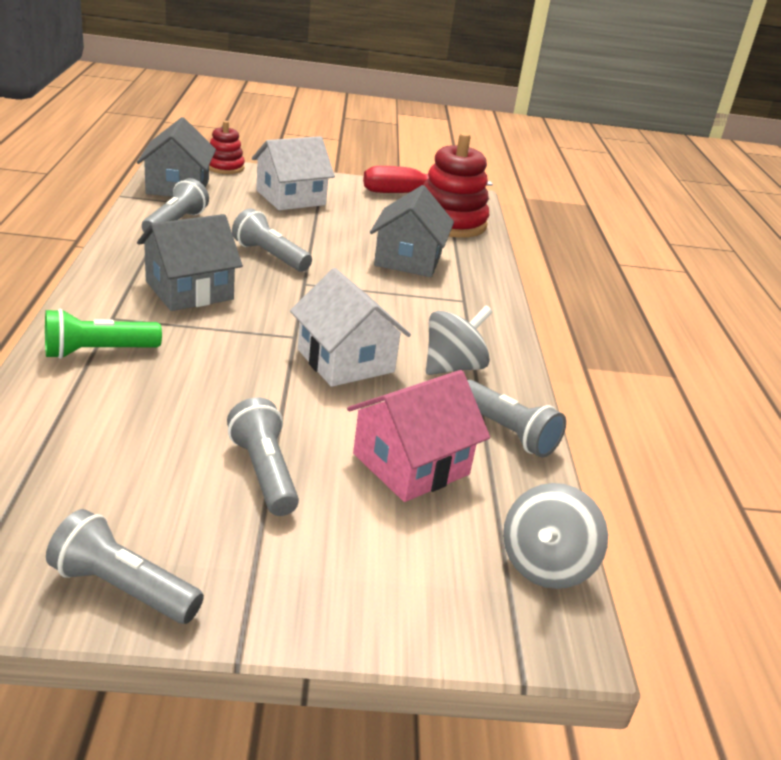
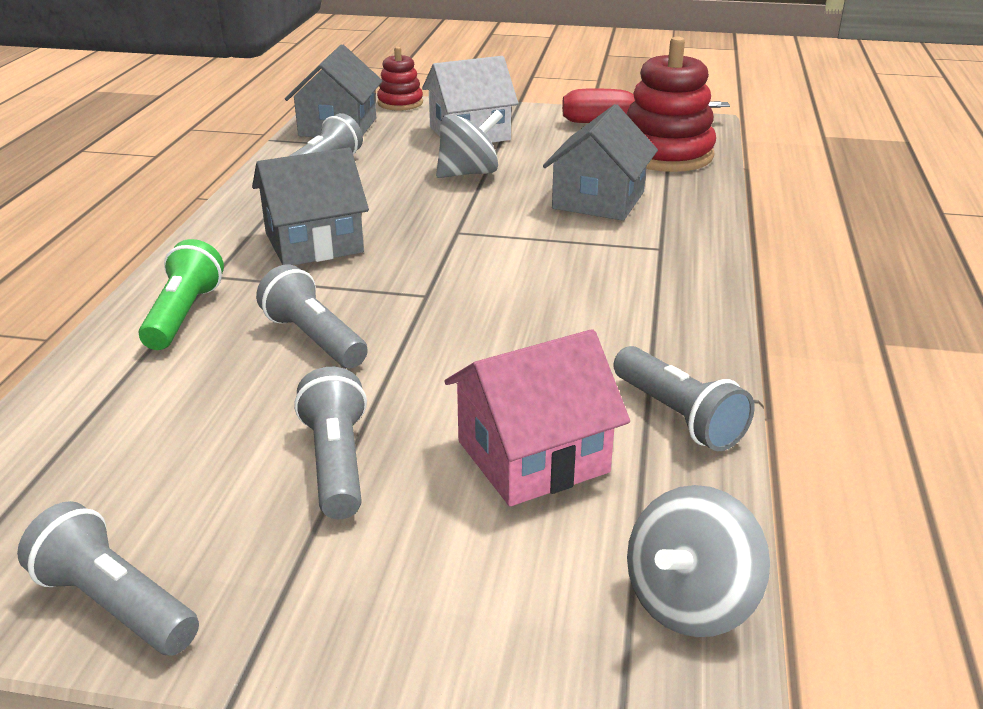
camera: 15 degrees right, 0 degrees up
green flashlight [45,309,162,359] -> green flashlight turned 105 degrees clockwise [139,239,224,350]
grey flashlight [232,208,312,272] -> grey flashlight moved to [256,265,368,368]
white house [290,268,411,387] -> none
grey spinning top [426,306,492,375] -> grey spinning top moved to [436,110,503,178]

